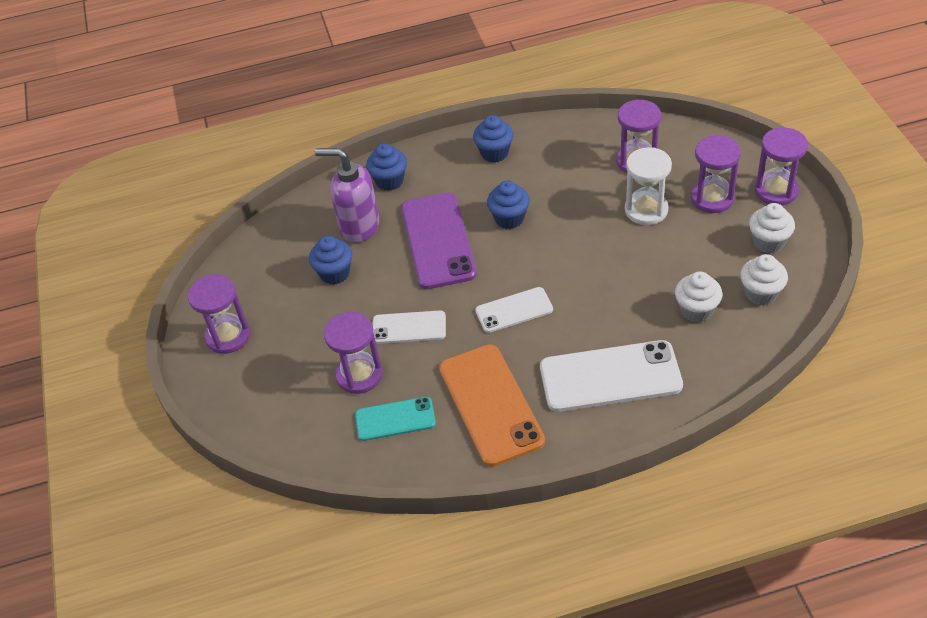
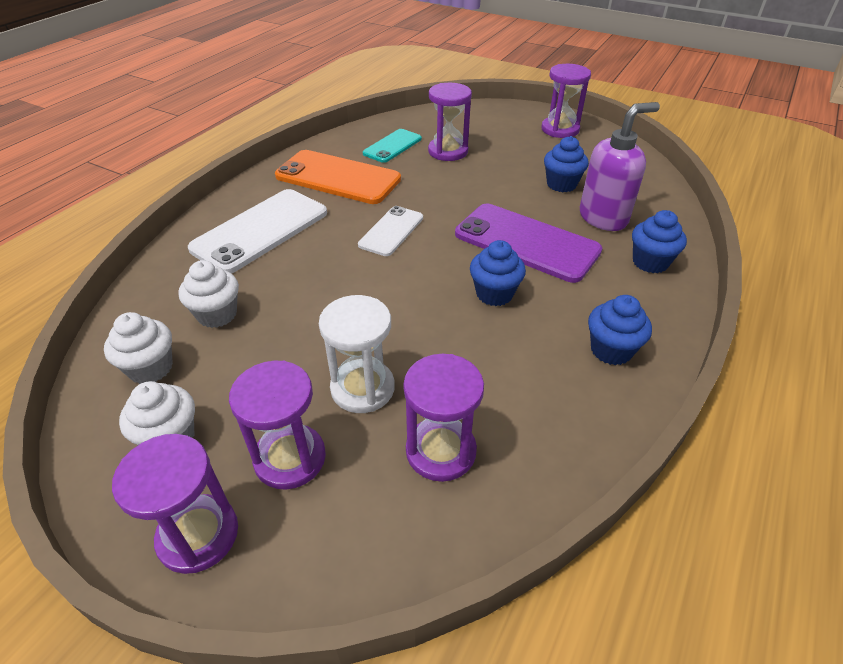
camera: 130 degrees right, 5 degrees down
white phone [372,310,446,344] -> none

